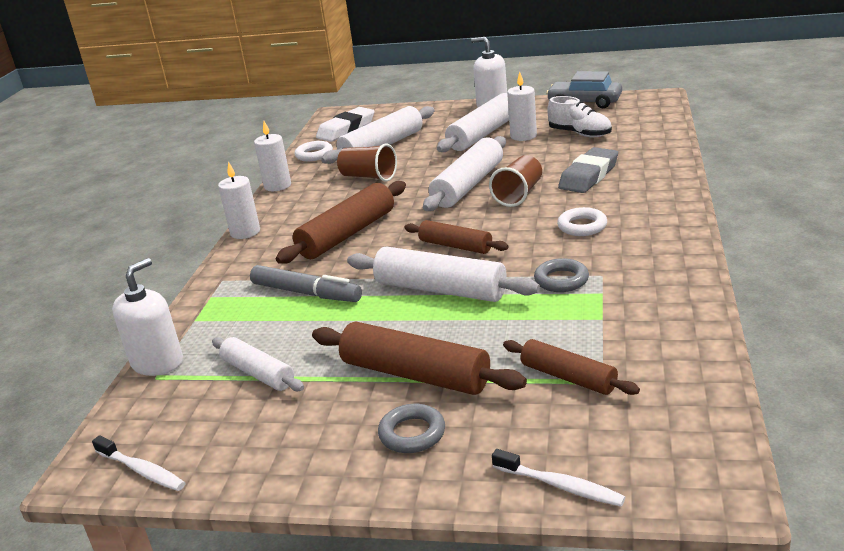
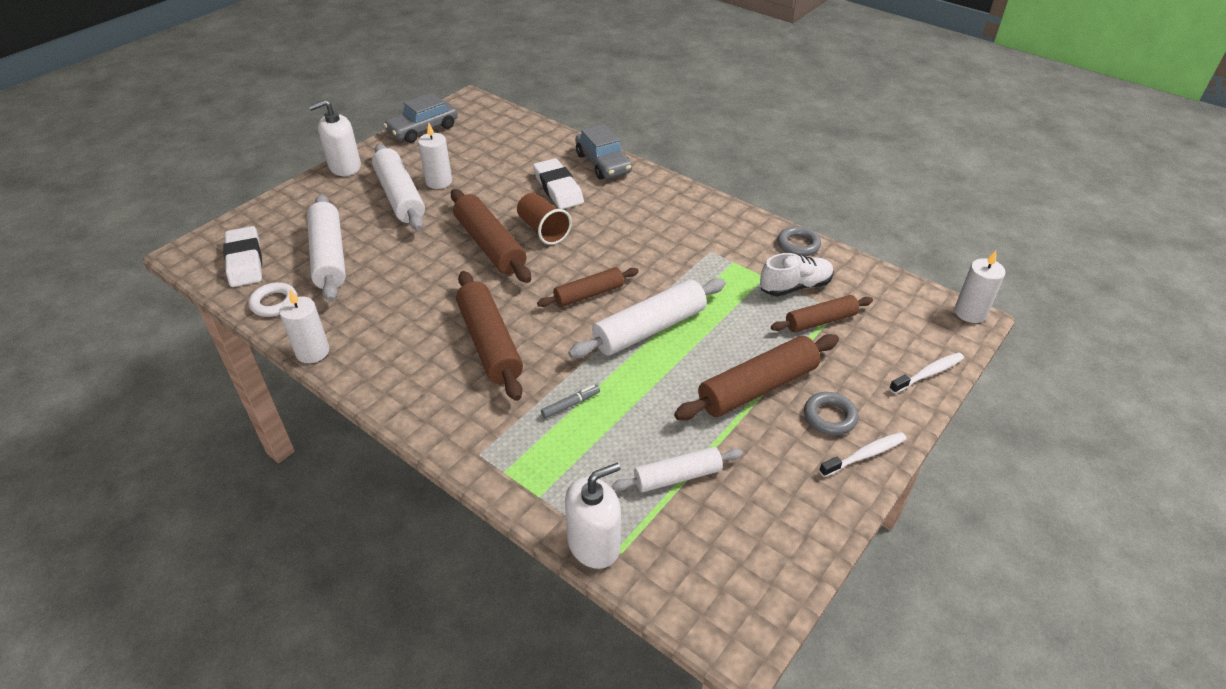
camera: 65 degrees left, 15 degrees up
white toothbrush [92,435,185,491] -> white toothbrush moved to [819,432,907,477]
white soap dispenser [112,258,183,376] -> white soap dispenser turned 90 degrees clockwise [565,463,621,569]
white candle [218,161,260,239] -> white candle moved to [954,250,1005,323]
grey marker [250,265,362,302] -> grey marker [541,385,600,419], size x0.51
brown cup [337,143,397,182] -> none
white rolling pin [423,136,506,211] -> brown rolling pin [451,189,531,283]
grey ring [534,258,589,292] -> grey ring moved to [777,226,821,256]
white shoe [547,96,612,137] -> white shoe moved to [760,253,834,296]
white ring [557,207,607,236] -> none
grey eraser [558,147,618,193] -> white eraser [533,158,584,209]
none -> grey car [575,124,632,180]

